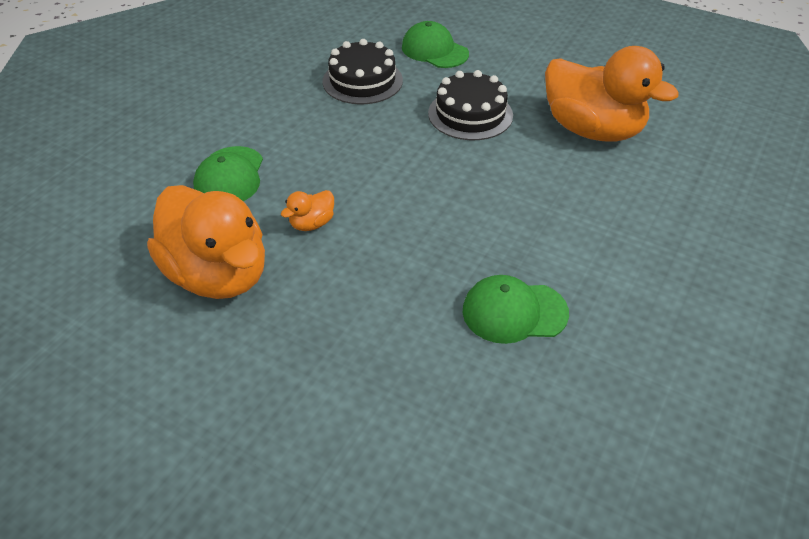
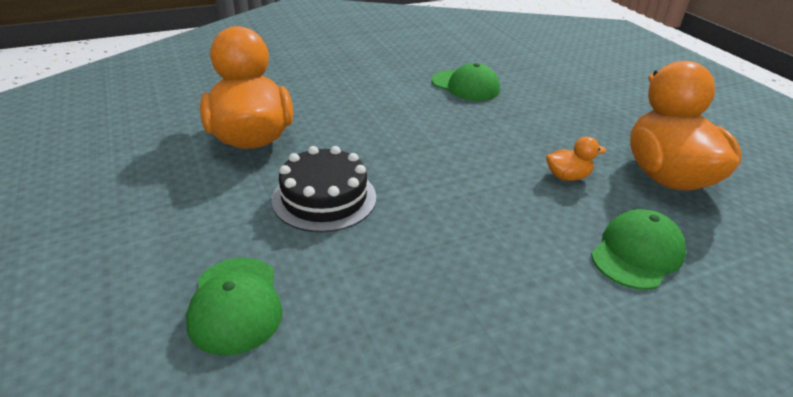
camera: 145 degrees left, 10 degrees down
black cake [323,39,403,104] -> none

